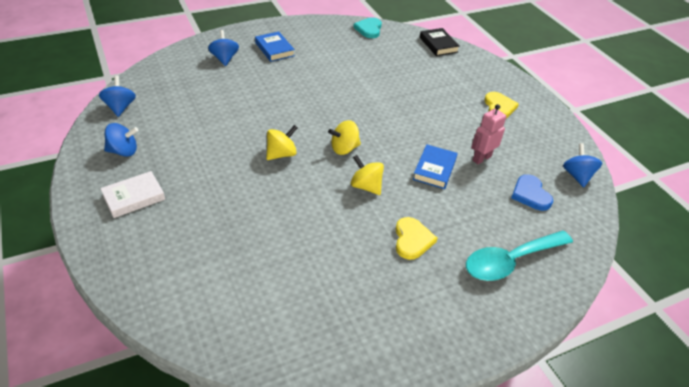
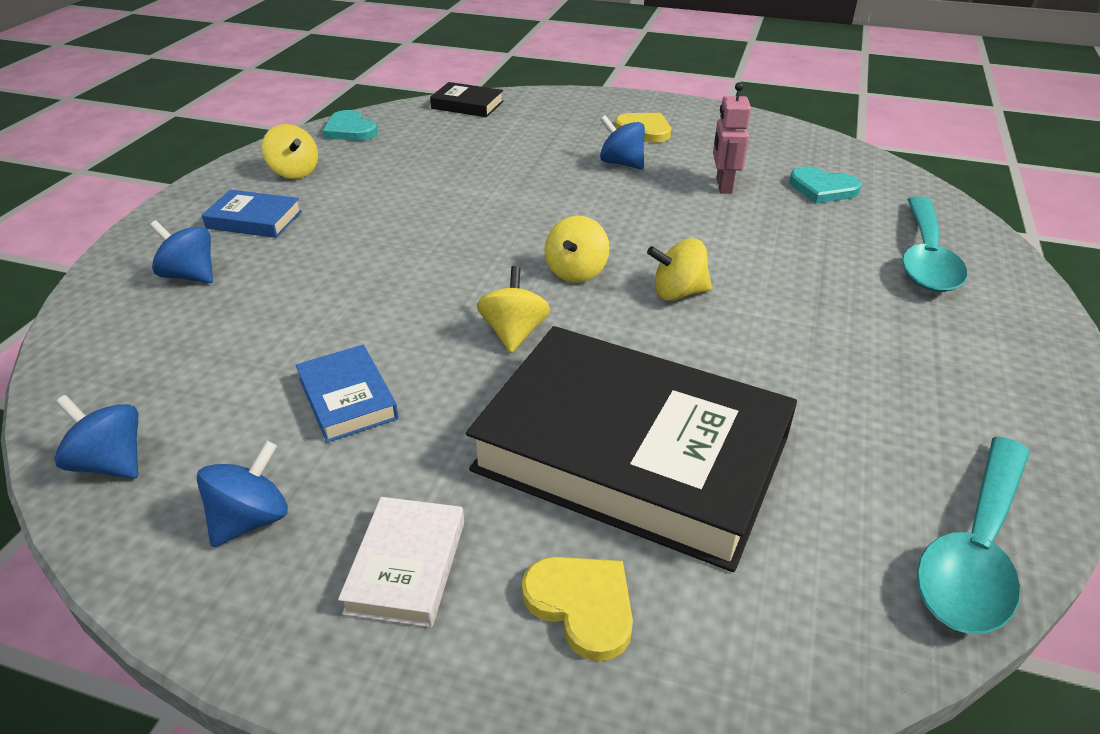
camera: 45 degrees left, 5 degrees down
yellow heart [395,217,438,260] -> yellow heart moved to [522,557,633,661]
blue book [413,144,458,189] -> blue book moved to [296,345,399,442]
blue heart [511,174,553,211] -> turquoise heart [790,166,861,203]
blue spinning top [563,143,602,187] -> blue spinning top moved to [600,115,645,170]
none -> yellow spinning top [262,124,318,179]
none -> black book [466,326,797,572]
none -> turquoise spoon [916,436,1030,634]

